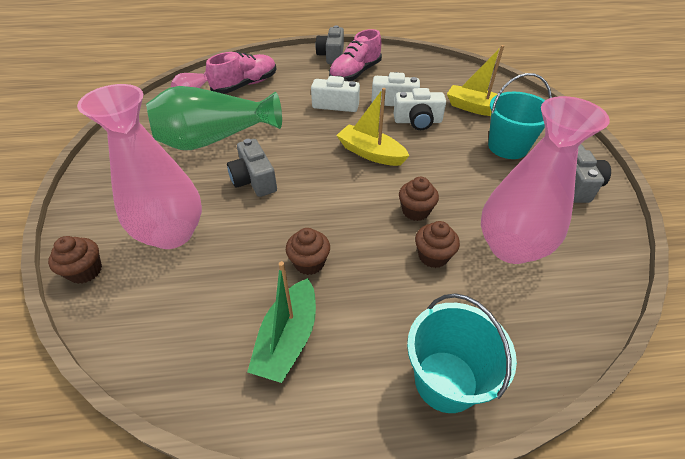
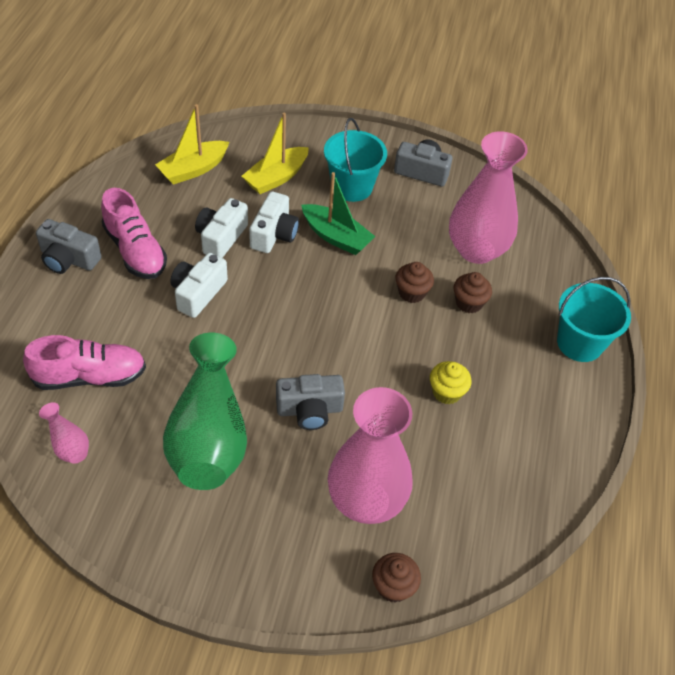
camera: 75 degrees left, 5 degrees up
pink shoe [206,52,277,94] -> pink shoe turned 105 degrees clockwise [23,335,146,390]
green boat [247,261,316,383] -> green boat moved to [301,172,375,255]
brown cupcake [286,228,330,275] -> yellow cupcake [430,361,471,404]
yellow boat [337,88,410,166] -> yellow boat moved to [155,104,229,185]

